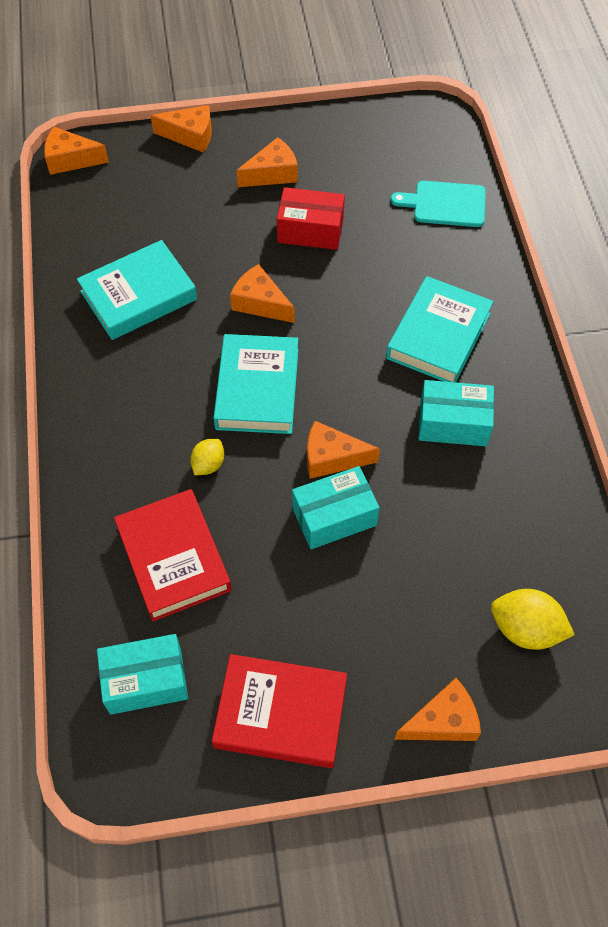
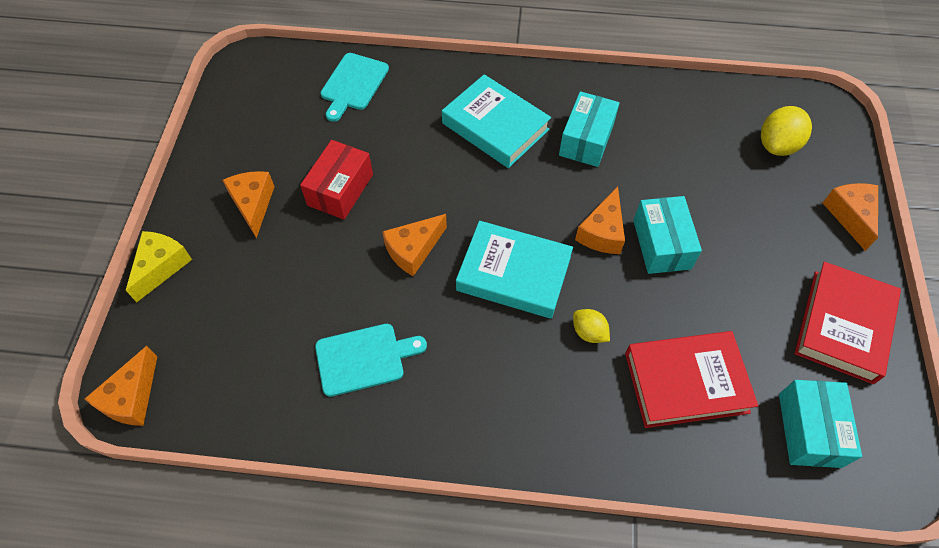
camera: 75 degrees left, 0 degrees up
turquoise book [77,240,197,340] -> turquoise cutting board [315,324,427,397]
orange cheese [151,105,212,153] -> yellow cheese [126,231,192,302]

